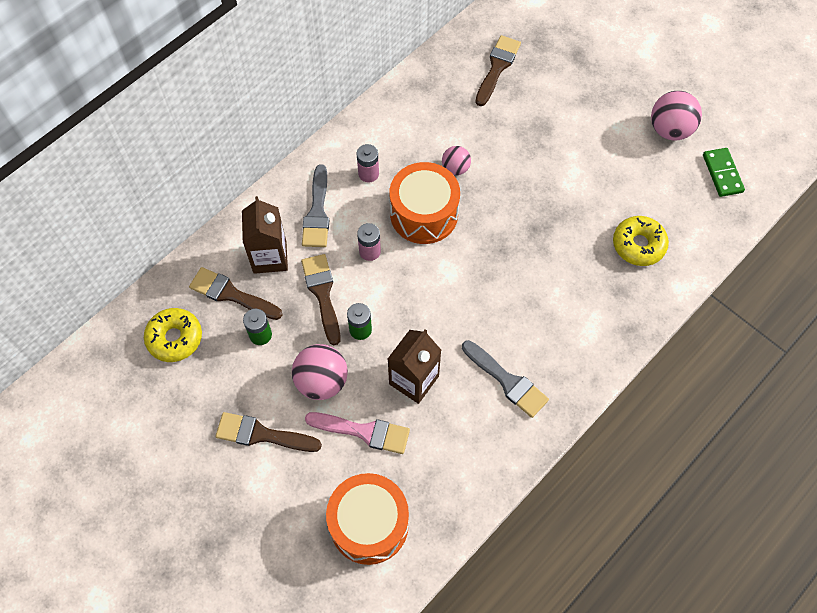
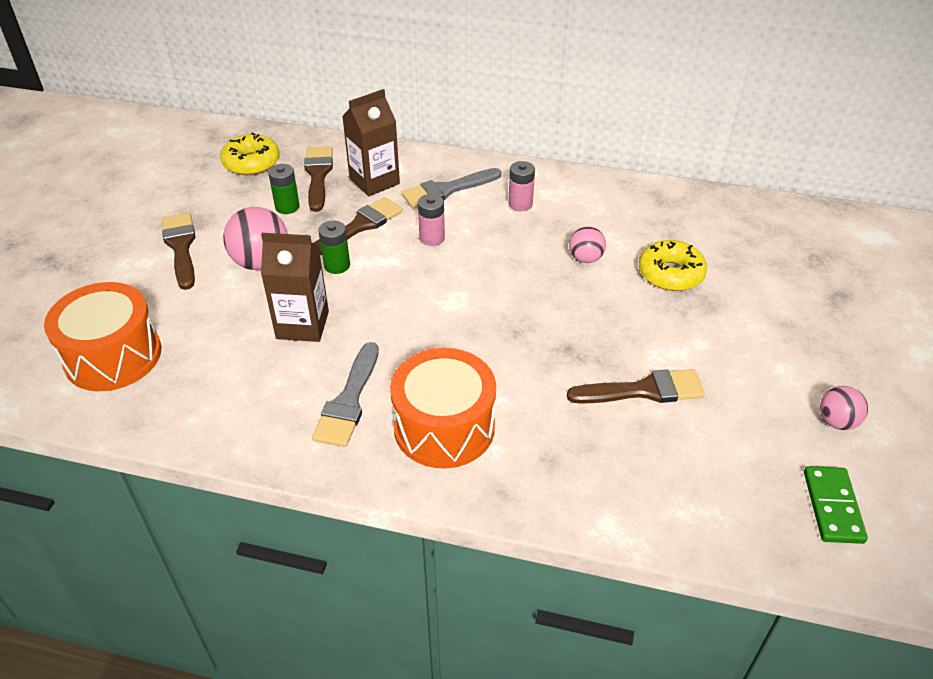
camera: 60 degrees right, 20 degrees down
pink brush [305,412,410,454] -> none
orange drum [390,162,460,244] -> orange drum moved to [390,348,496,468]
brown brush [475,35,521,106] -> brown brush moved to [567,369,705,404]
yellow donut [613,216,669,266] -> yellow donut moved to [639,240,707,291]
pink ball [651,91,702,141] -> pink ball [820,386,868,430], size x0.59
green domino [703,148,745,197] -> green domino turned 45 degrees counterclockwise [804,466,868,544]

